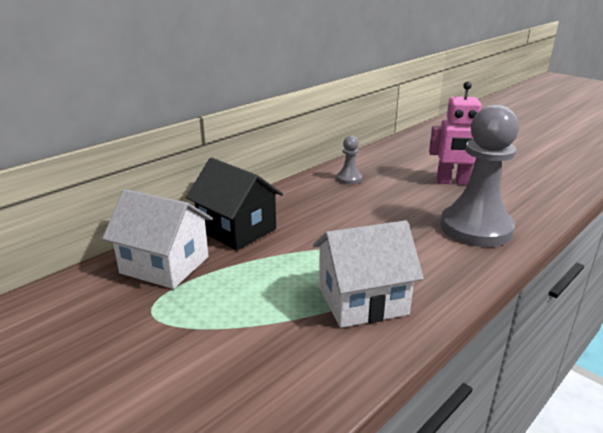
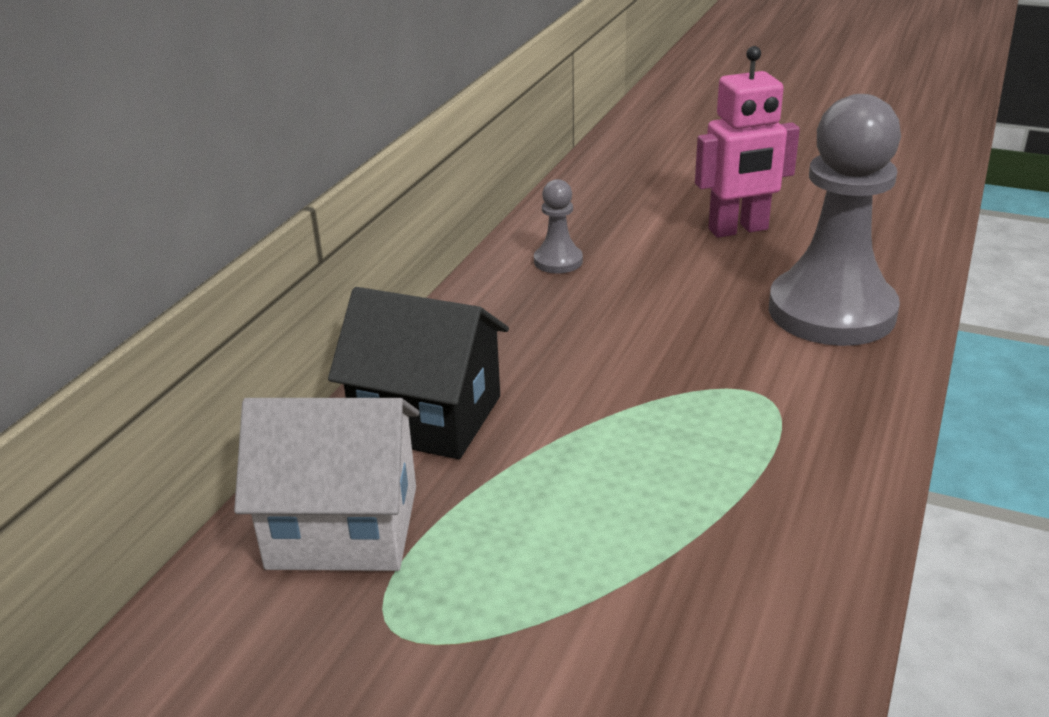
camera: 20 degrees left, 5 degrees up
white house [313,220,424,328] -> none

